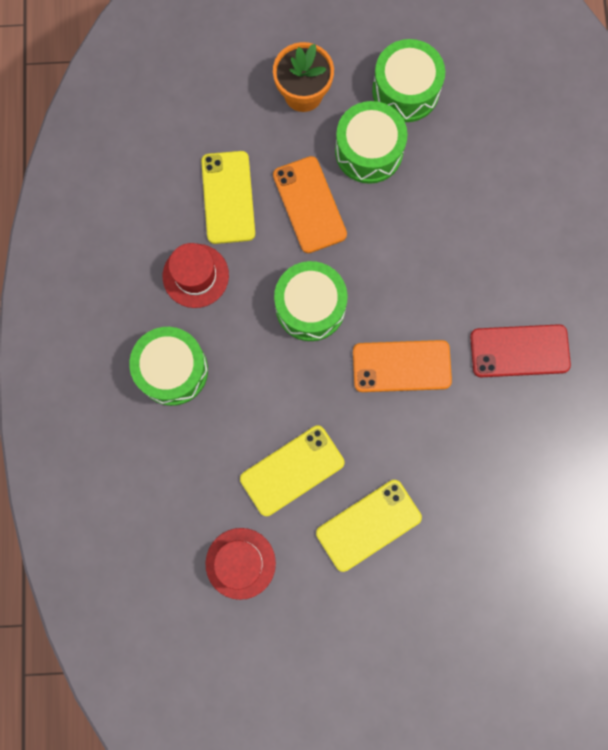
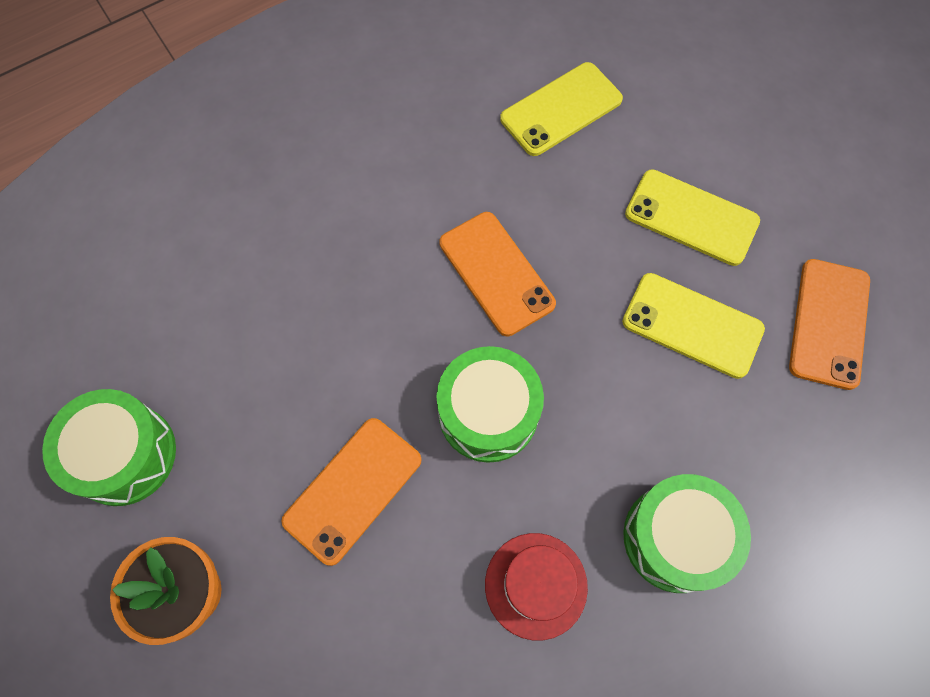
camera: 120 degrees left, 10 degrees down
yellow phone [201,151,255,244] -> yellow phone moved to [500,62,623,156]
red hat [205,528,276,600] -> orange phone [789,259,870,390]
green drum [335,101,407,184] -> none
red phone [470,324,571,377] -> none

